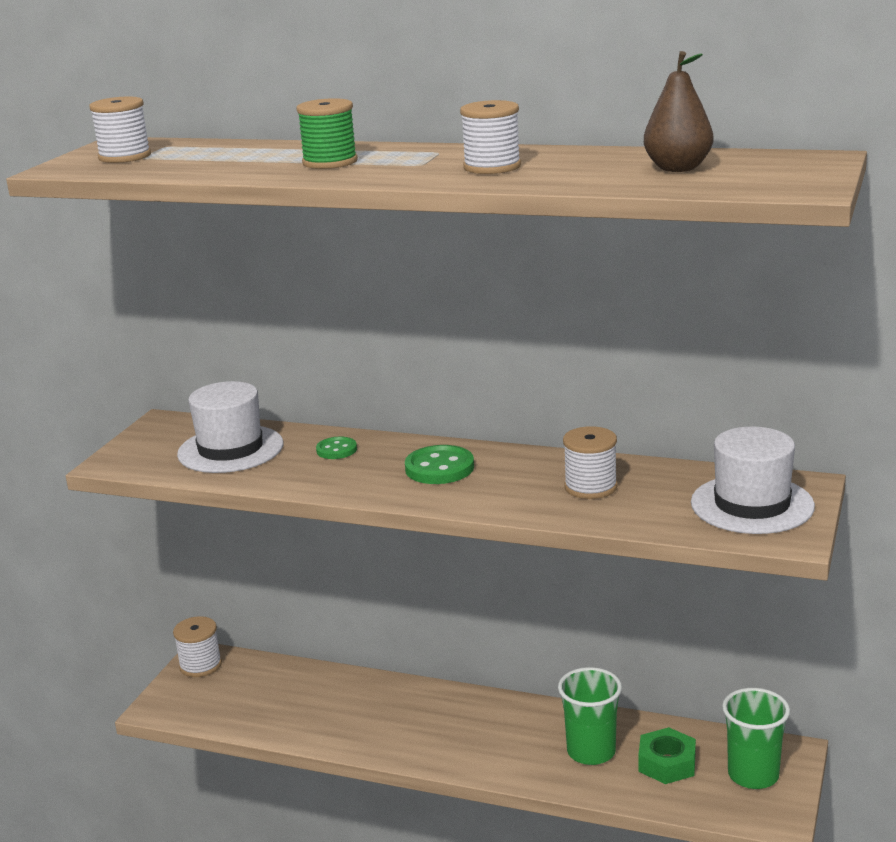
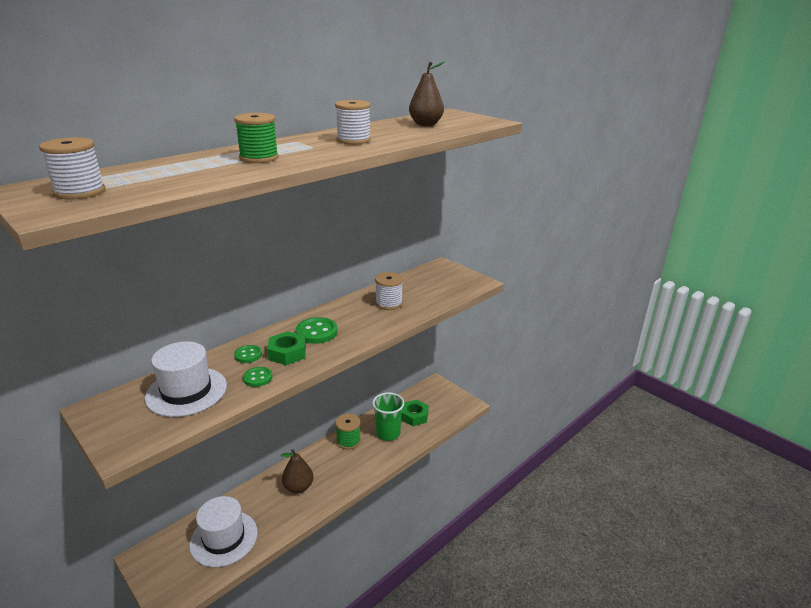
camera: 65 degrees left, 5 degrees up
white spool [173,616,222,677] -> none
white hat [691,427,815,534] -> white hat moved to [189,496,258,567]
green cup [722,688,790,789] -> none
none -> green button [243,367,273,387]
none -> green nut [267,331,306,365]
none -> brown pear [281,449,313,493]
none -> green spool [335,414,361,450]

